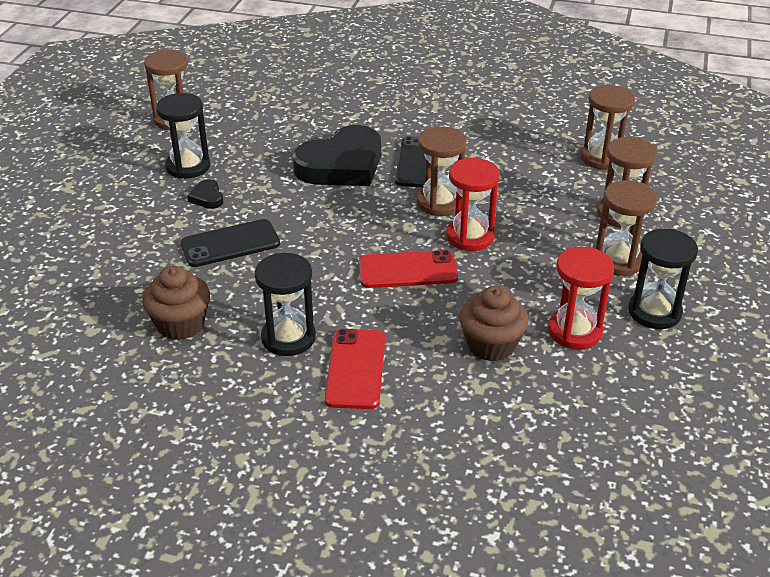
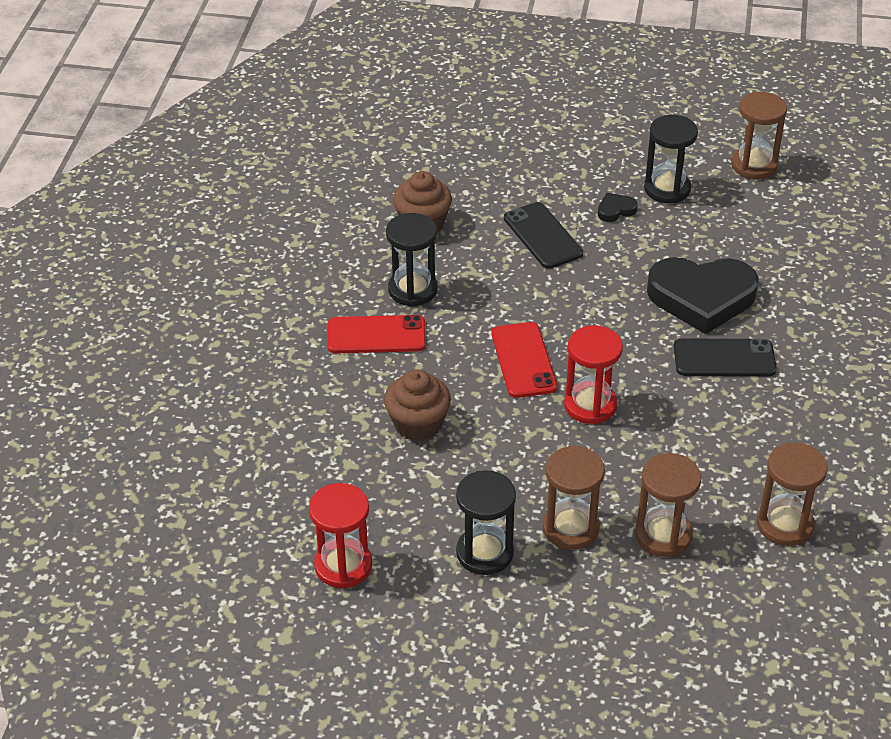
camera: 85 degrees right, 5 degrees up
black heart [293,125,381,186] -> black heart turned 45 degrees counterclockwise [647,257,759,334]
brown hourglass [417,127,467,216] -> none
red hourglass [548,247,614,349] -> red hourglass moved to [309,483,372,588]

